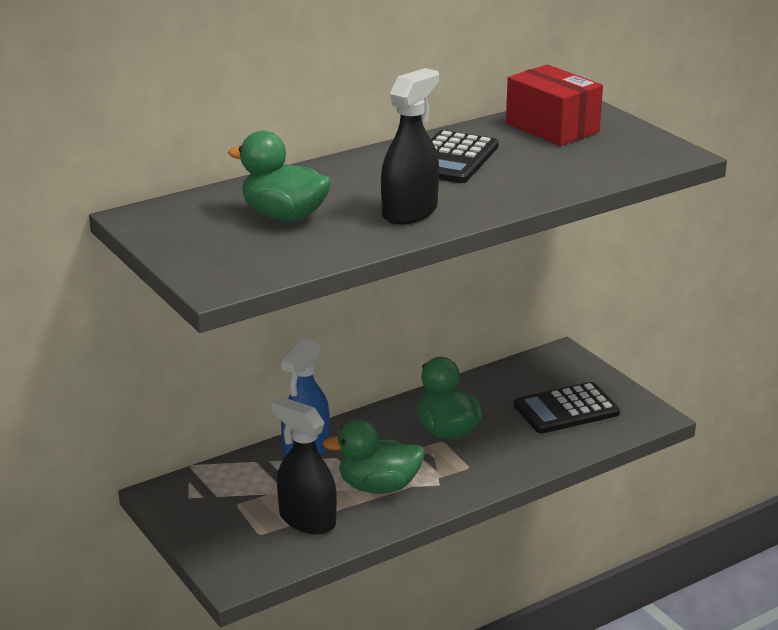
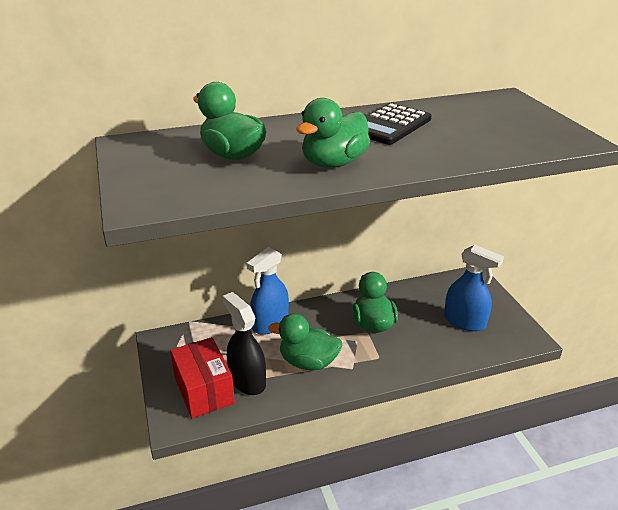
camera: 15 degrees right, 5 degrees up
black spray bottle [381,68,439,225] -> green duck [296,98,370,168]
red box [506,65,603,146] -> red box moved to [170,337,235,418]
black calculator [514,382,620,433] -> blue spray bottle [444,245,504,331]

